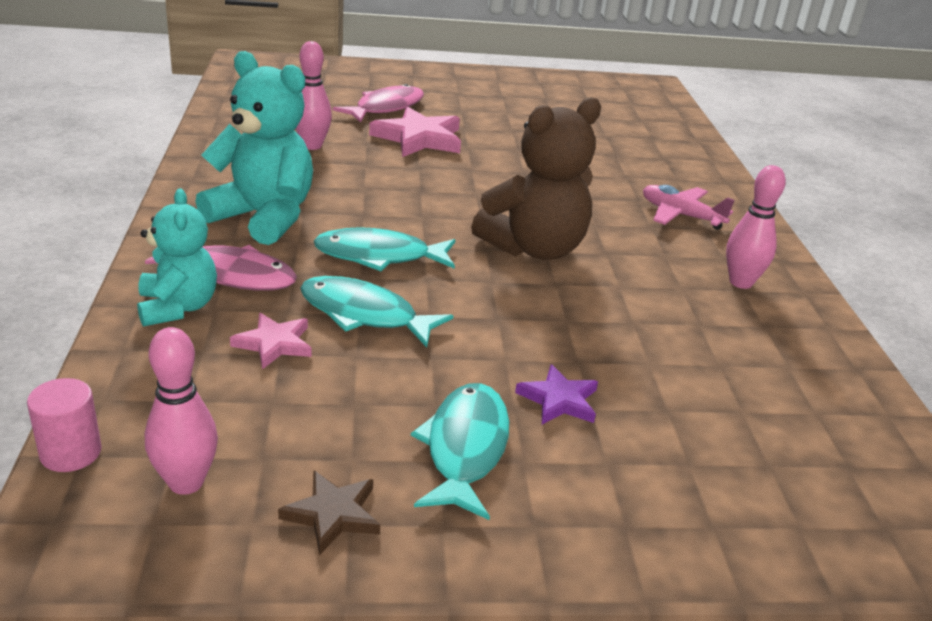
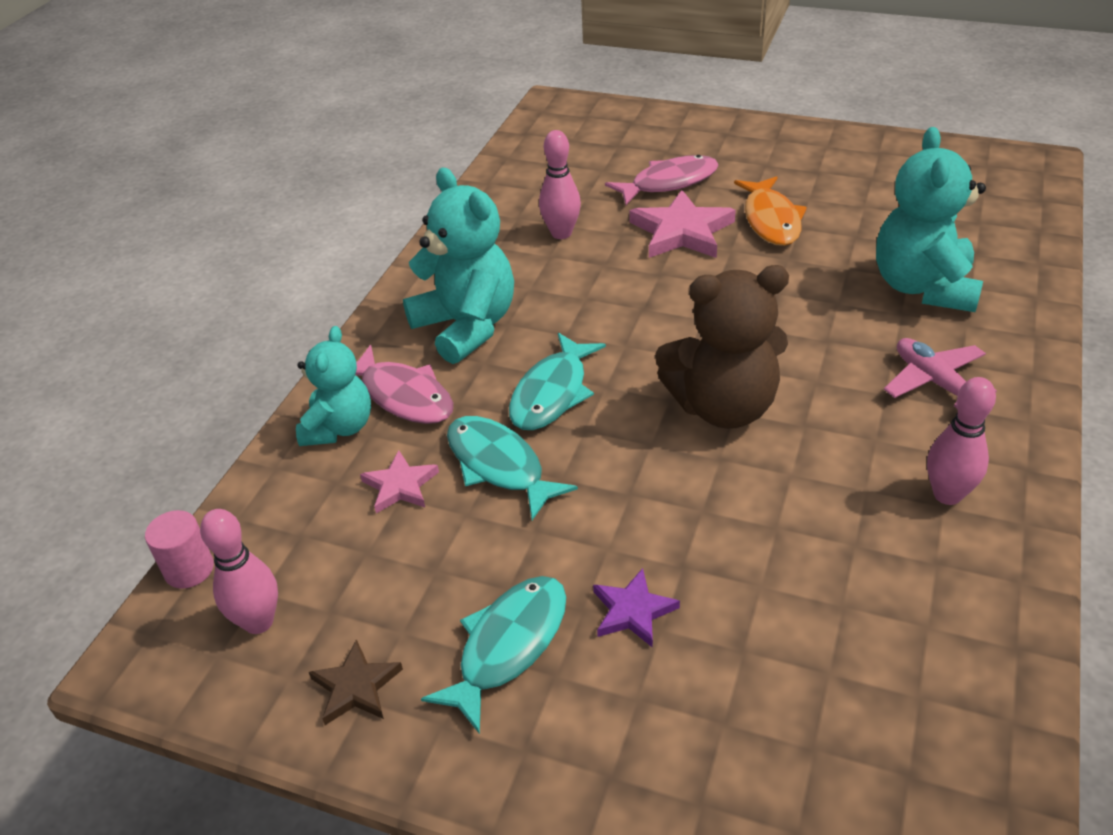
camera: 30 degrees right, 10 degrees up
turquoise fish [314,227,455,271] -> turquoise fish turned 90 degrees counterclockwise [509,333,606,430]
none -> orange fish [734,176,807,246]
none -> turquoise teddy bear [876,127,986,312]

